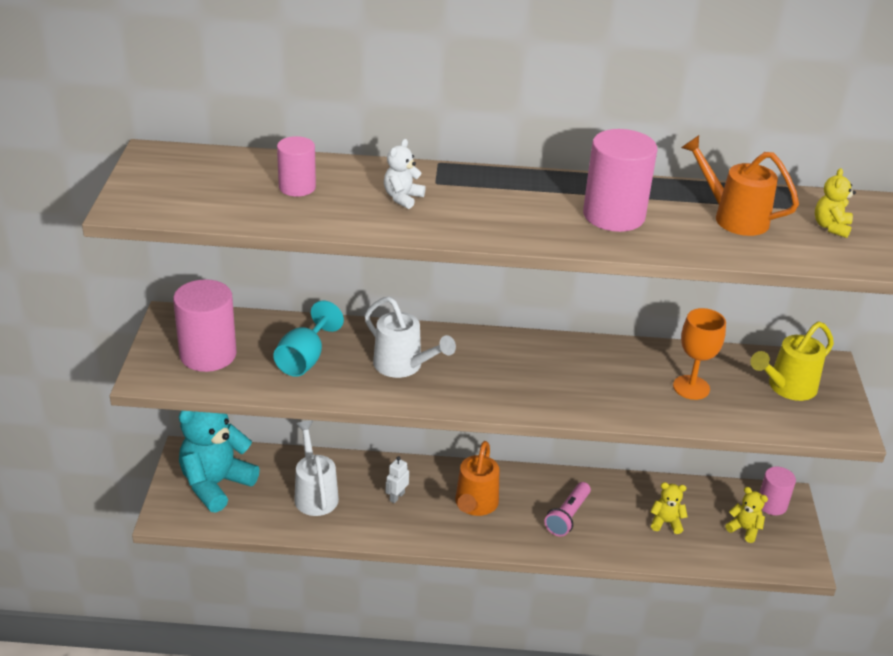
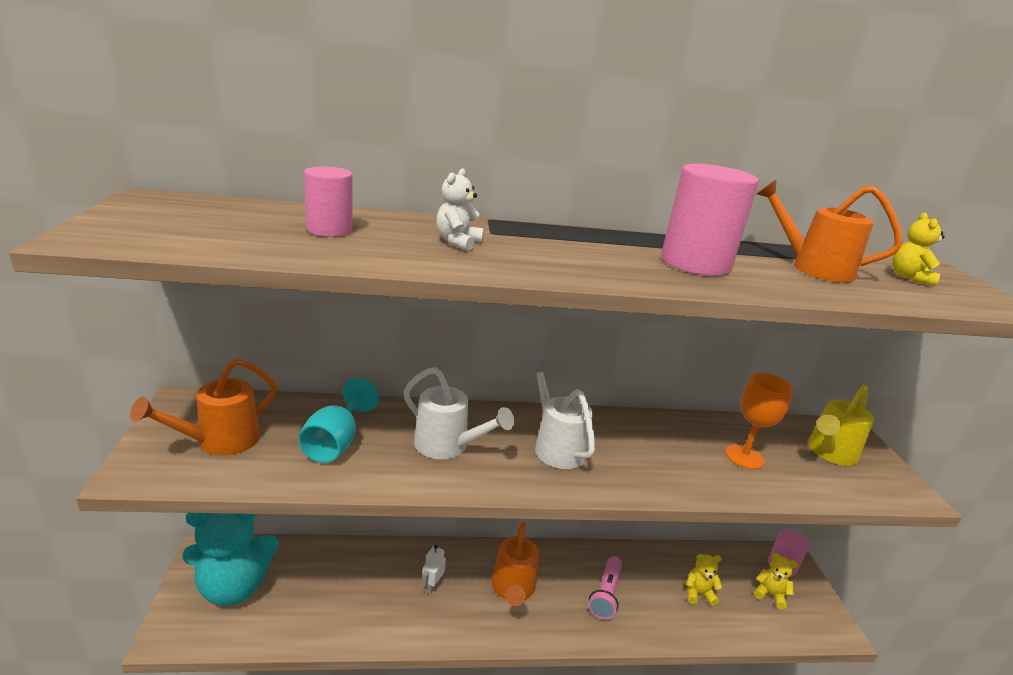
camera: 10 degrees left, 10 degrees down
pink cylinder [173,279,237,372] -> orange watering can [130,359,277,456]
turquoise teddy bear [179,411,260,513] -> turquoise teddy bear turned 135 degrees counterclockwise [182,513,279,606]
white watering can [294,421,339,516] -> white watering can moved to [528,361,595,469]

